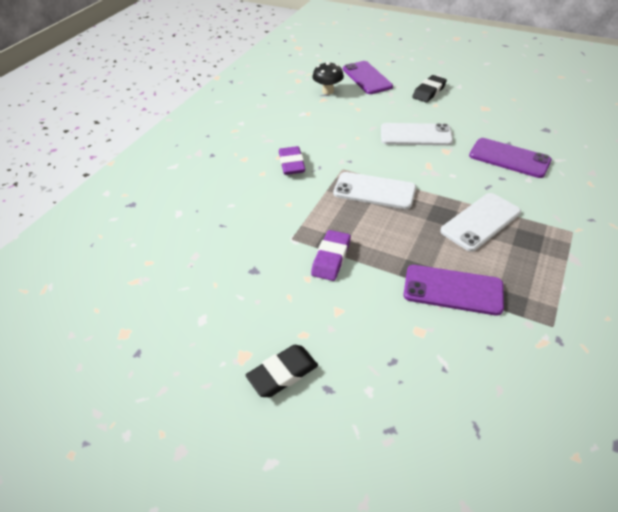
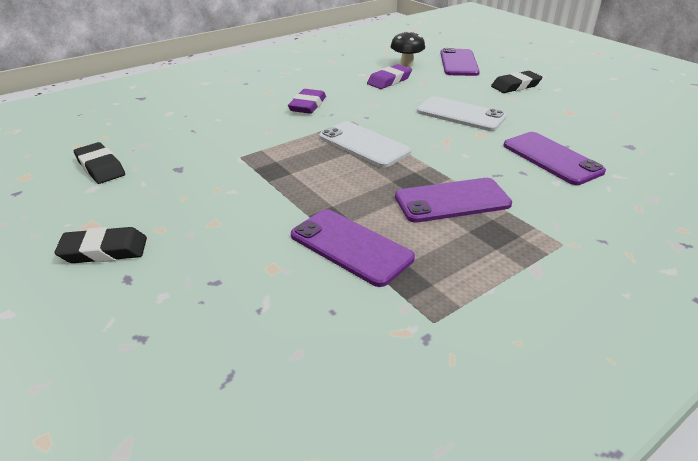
camera: 25 degrees right, 10 degrees down
purple eraser [311,230,351,281] -> purple eraser moved to [367,64,412,89]
white phone [440,193,521,252] -> purple phone [395,178,512,223]
none -> black eraser [74,142,125,184]

